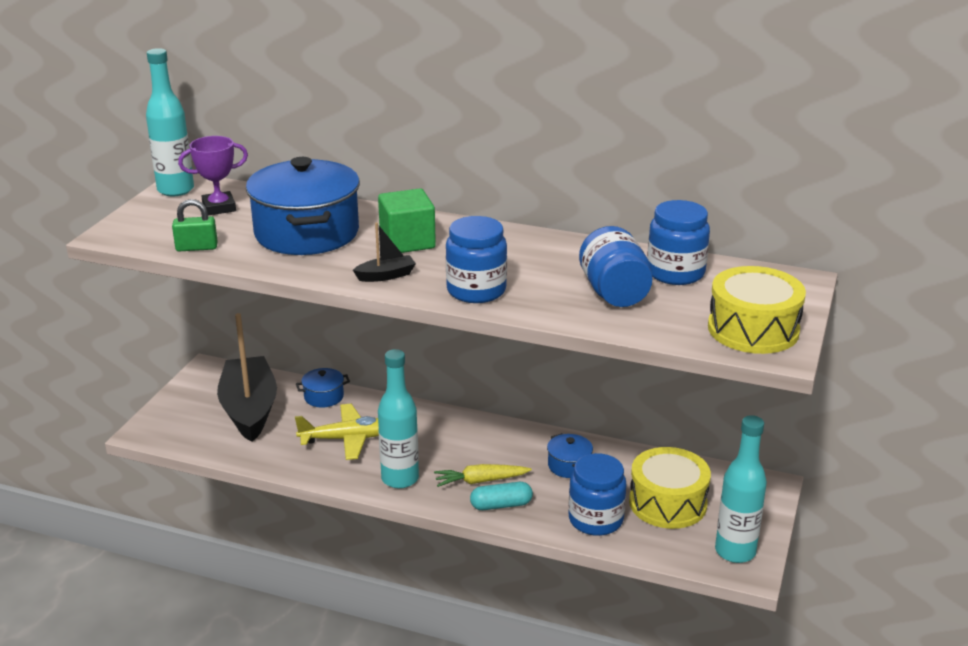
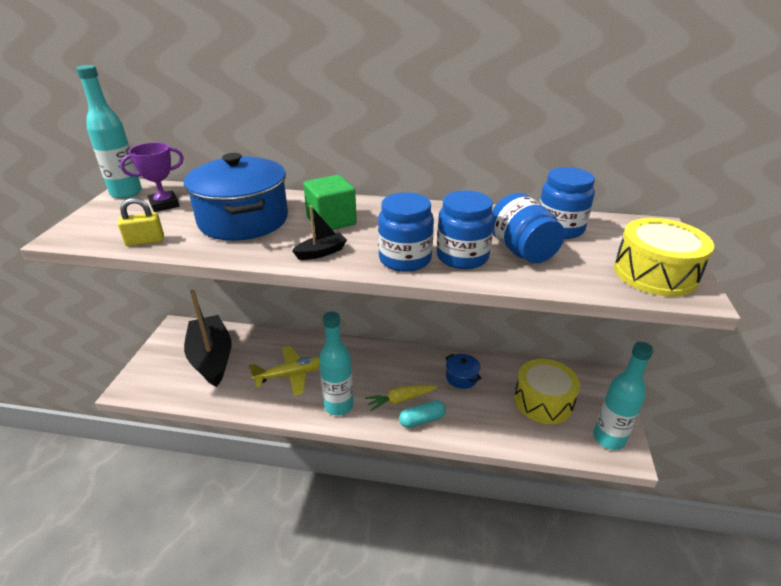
camera: 10 degrees left, 5 degrees up
green padlock [172,199,218,251] -> yellow padlock [118,198,164,246]
blue pot [296,368,350,408] -> none
blue jar [569,453,626,536] -> blue jar moved to [437,190,494,269]

